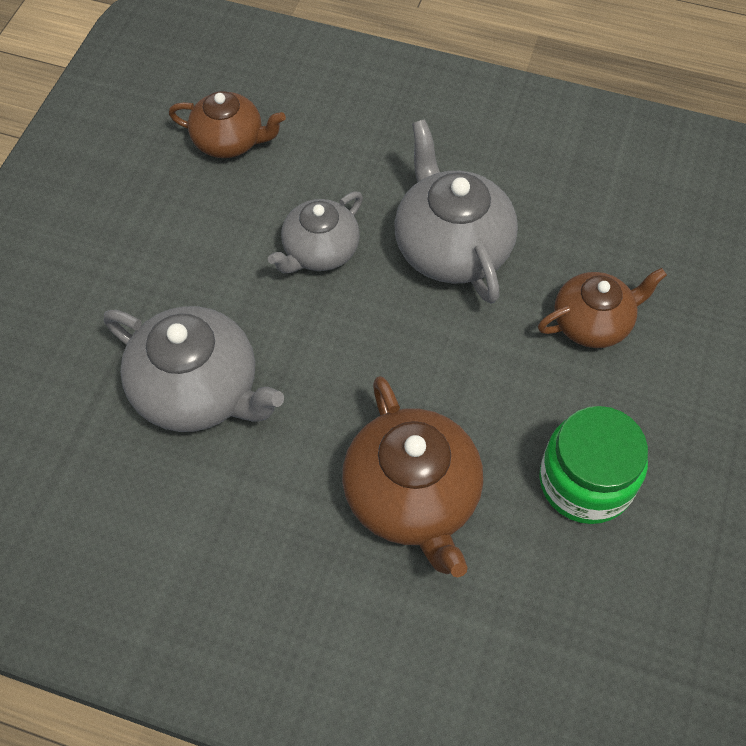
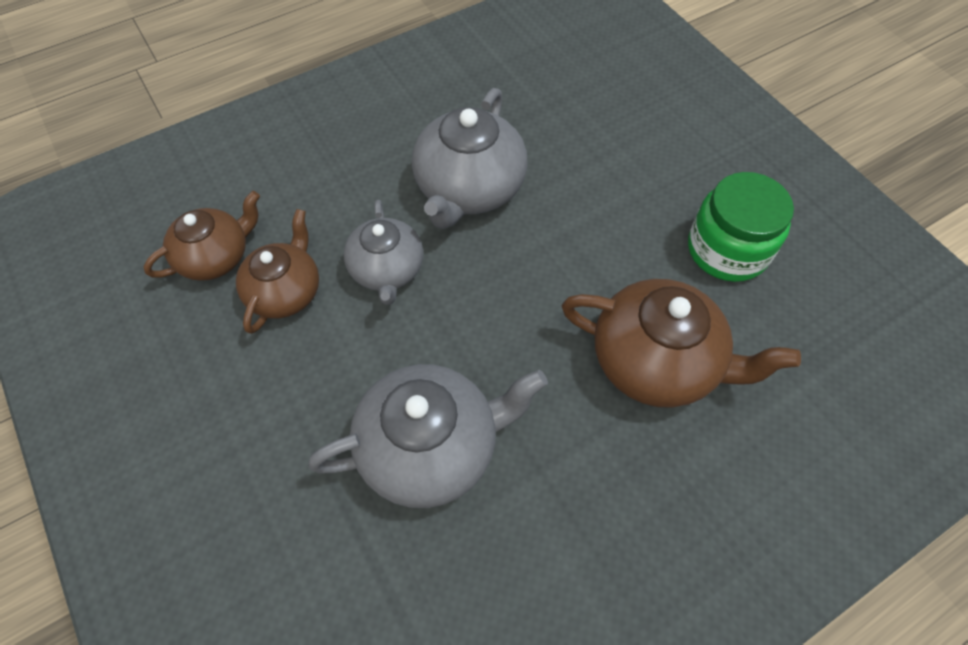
camera: 50 degrees left, 0 degrees up
grey teapot [394,120,518,304] -> grey teapot turned 90 degrees counterclockwise [412,88,528,229]
brown teapot [538,268,667,348] -> brown teapot moved to [236,209,319,334]

